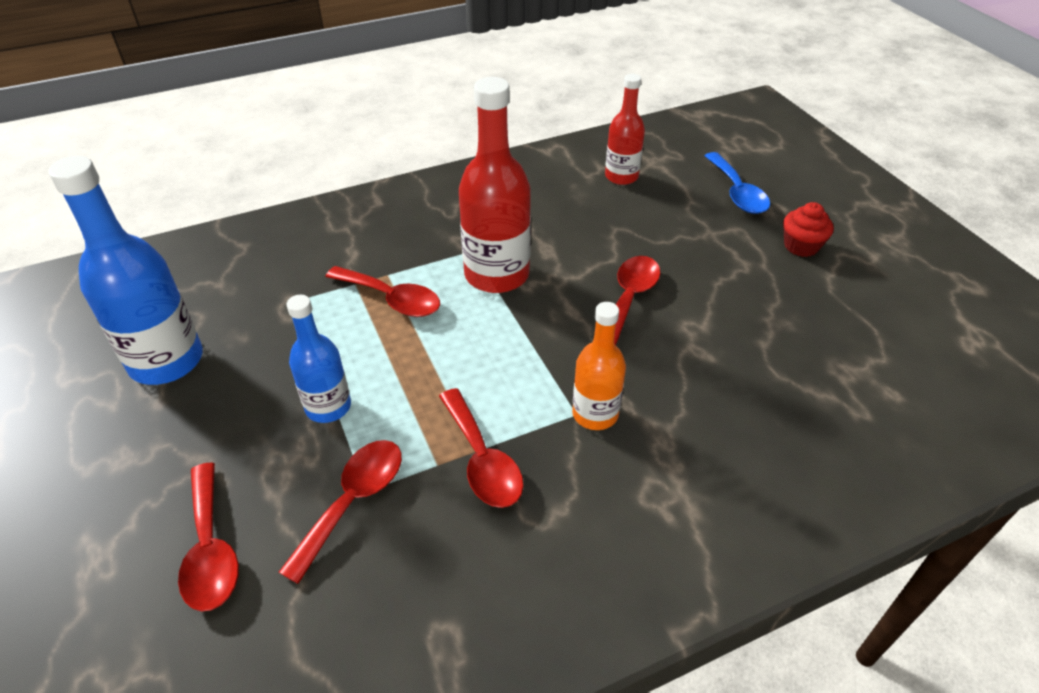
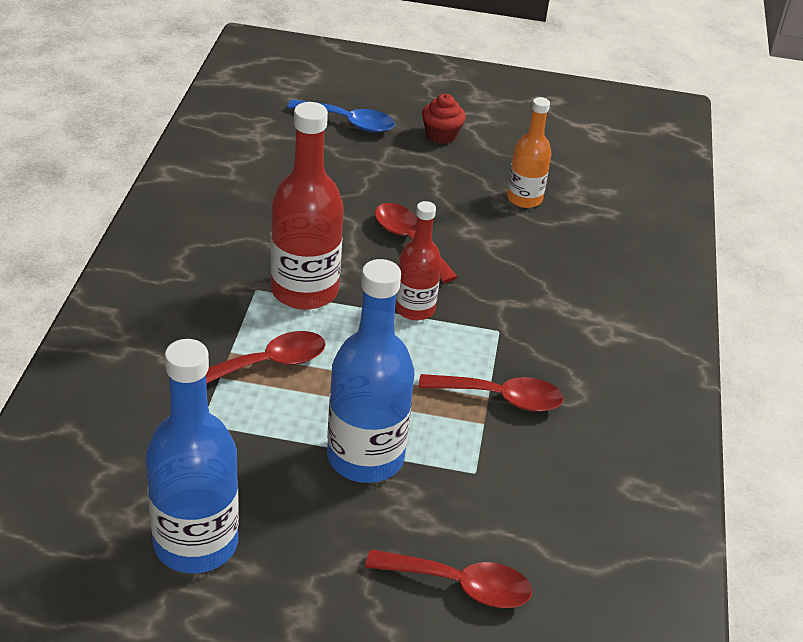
camera: 60 degrees left, 5 degrees down
red spoon [279,440,402,584] -> none
blue bottle [287,295,351,423] -> blue bottle [327,259,414,483], size x1.67
orange bottle [572,302,626,430] -> orange bottle moved to [507,97,552,208]
red bottle [605,74,645,185] -> red bottle moved to [395,201,442,321]

